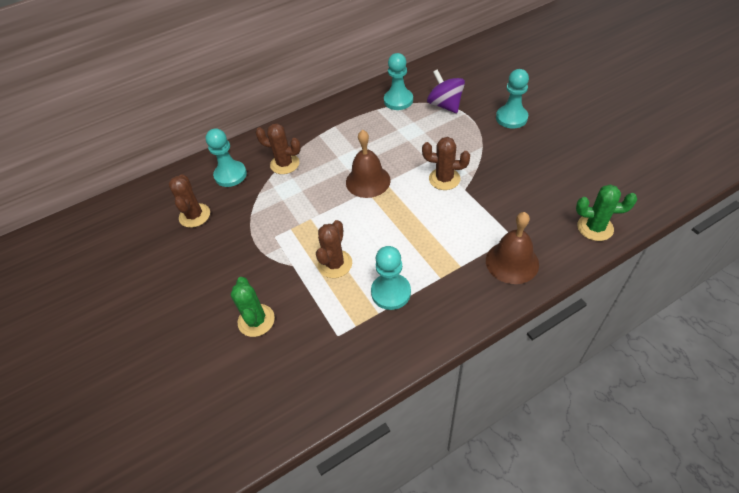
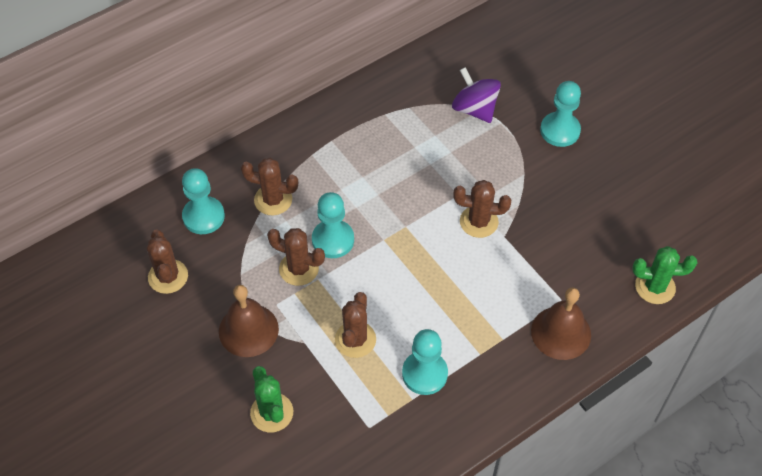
camera: 10 degrees left, 5 degrees up
brown bell [346,130,391,198] -> brown bell moved to [219,285,279,357]
turquoise pawn [384,53,413,110] -> turquoise pawn moved to [312,192,354,258]
none -> brown cactus [267,228,325,286]

